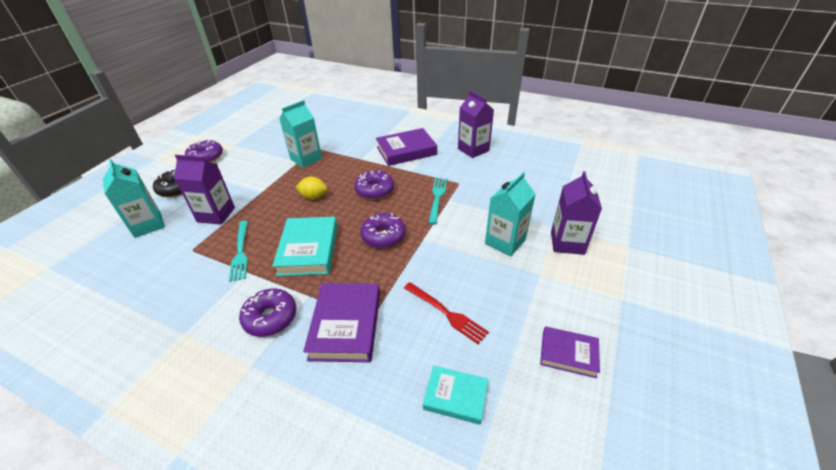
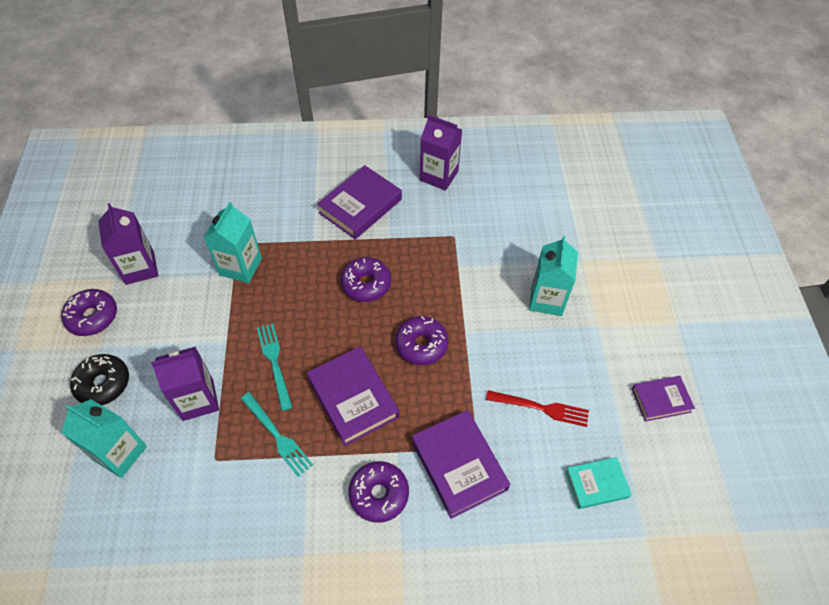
camera: 30 degrees left, 15 degrees up
turquoise book [272,217,338,276] -> purple book [307,347,399,446]
yellow lemon [296,177,327,199] -> none
turquoise fork [428,178,447,225] -> turquoise fork moved to [257,323,293,411]
purple carton [551,171,602,255] -> purple carton moved to [98,203,158,285]

